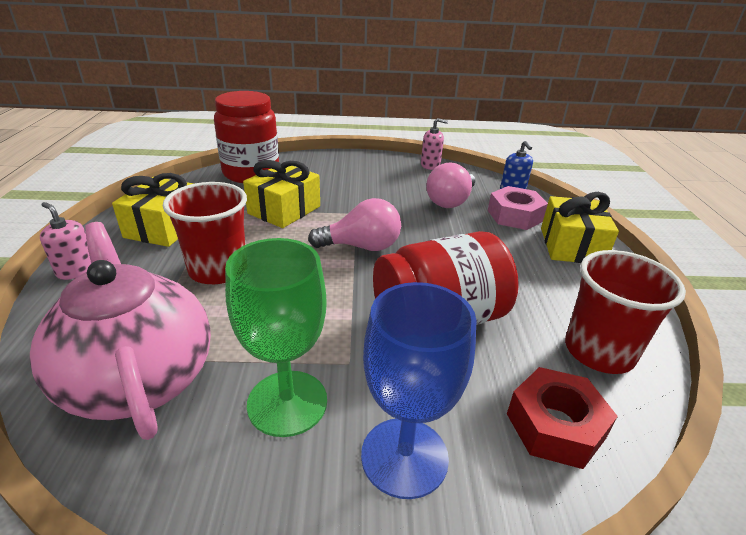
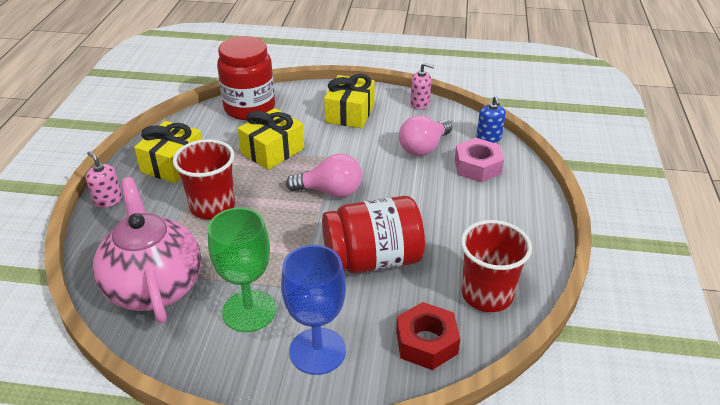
camera: 10 degrees right, 5 degrees up
yellow gift [541,192,619,263] -> yellow gift moved to [324,74,375,128]

